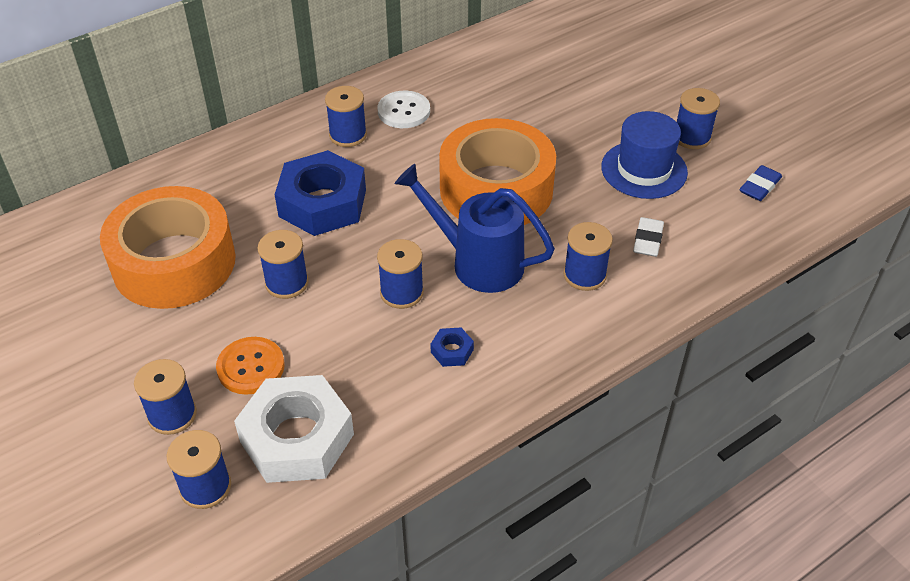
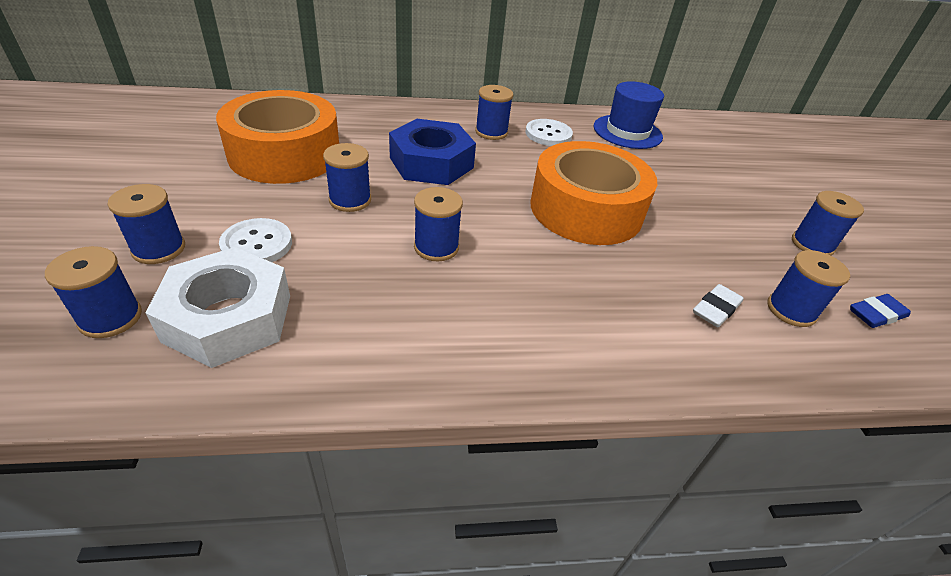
camera: 25 degrees right, 5 degrees down
orange button [216,337,284,395] -> white button [219,218,292,262]
blue watering can [395,164,555,293] -> none
blue nut [430,328,474,367] -> none
blue spool [563,222,613,291] -> blue spool moved to [767,250,850,327]
blue hat [601,111,688,199] -> blue hat moved to [594,81,664,149]

